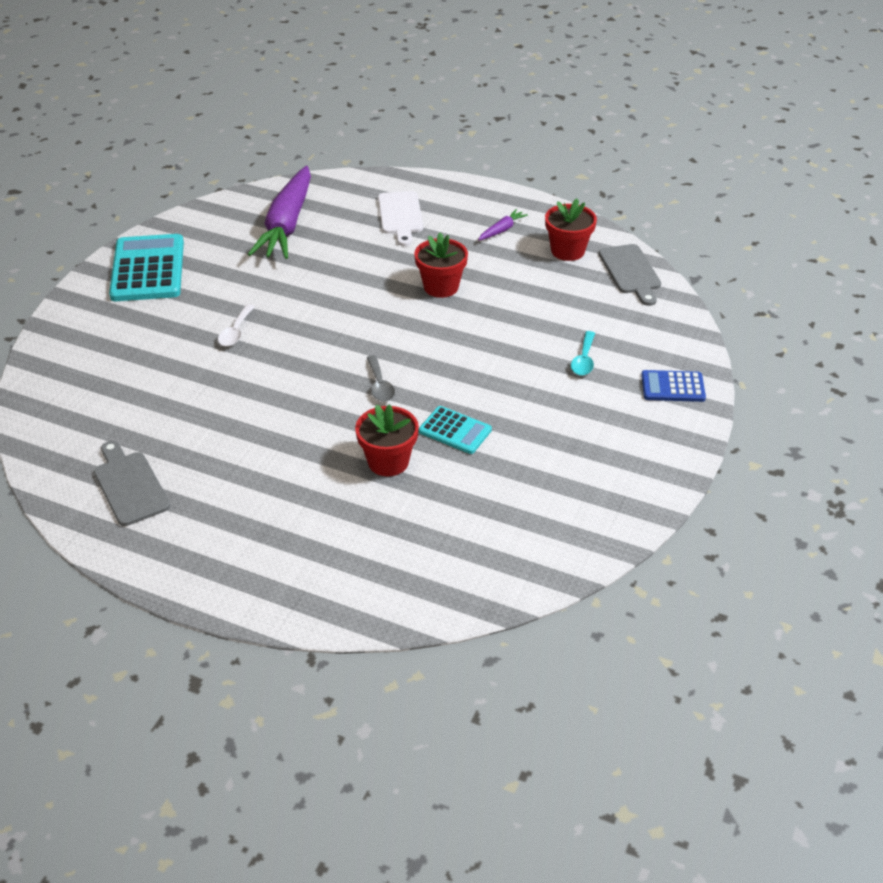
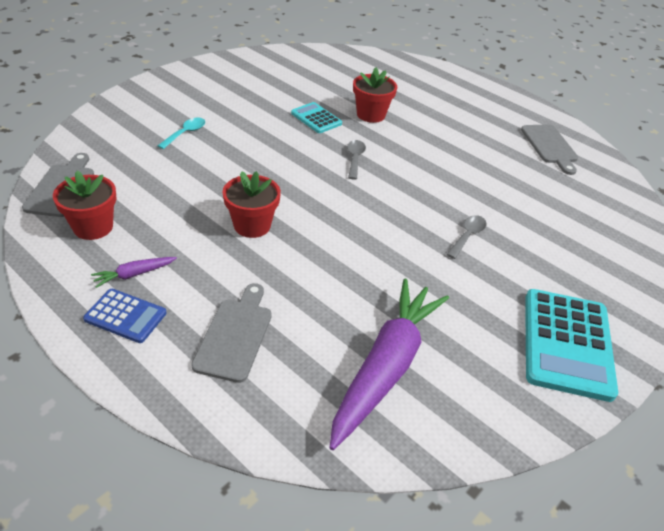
camera: 165 degrees left, 0 degrees up
white spoon [218,304,255,346] -> grey spoon [447,215,487,259]
white cutting board [378,191,423,246] -> grey cutting board [191,283,272,383]
blue calculator [641,370,706,402] -> blue calculator moved to [83,289,167,343]

